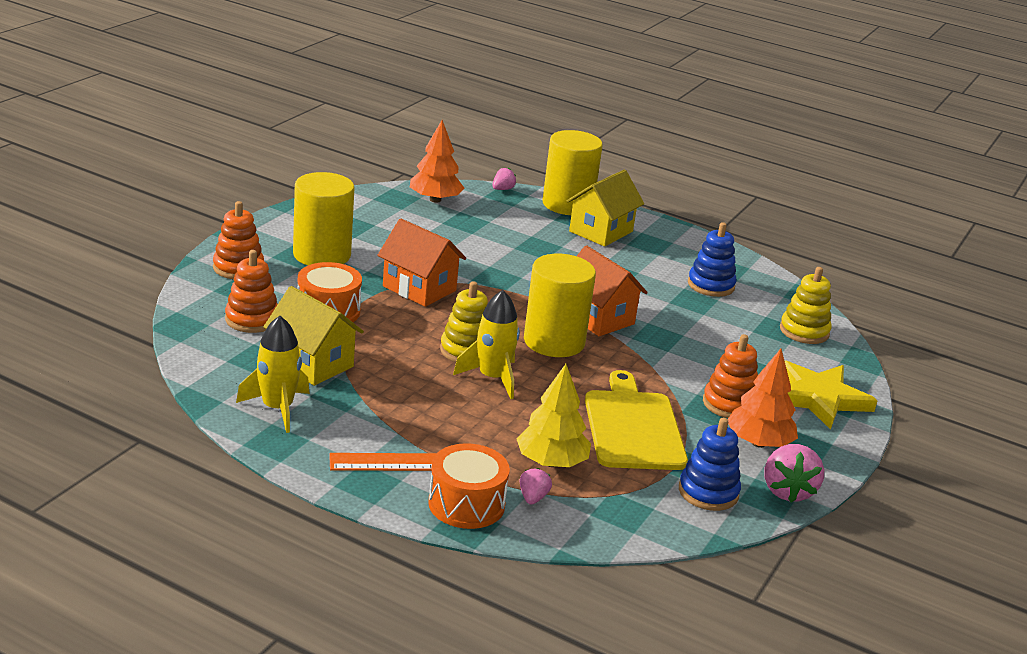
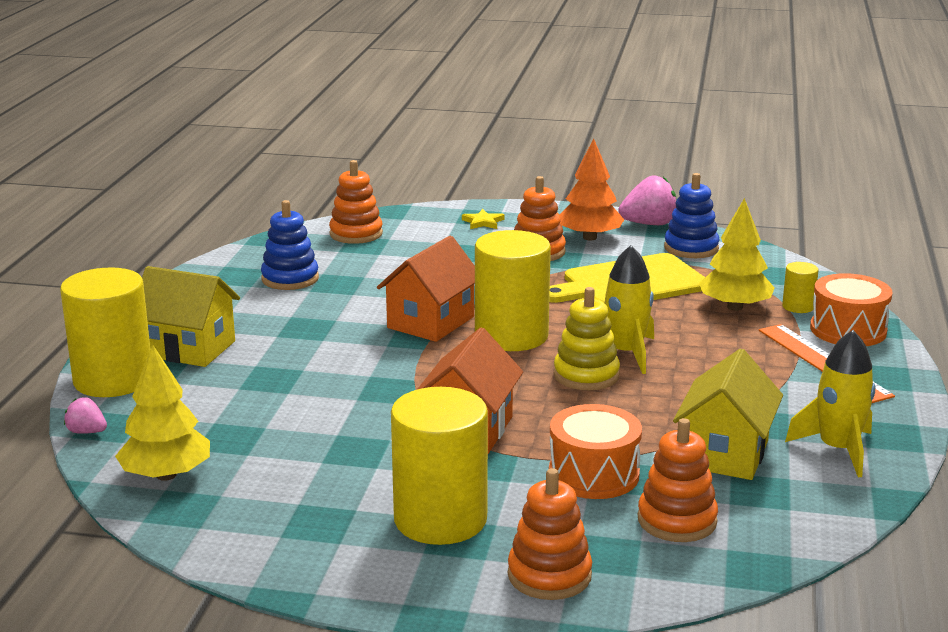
camera: 105 degrees left, 5 degrees down
orange tree [410,120,465,203] -> yellow tree [115,344,210,481]
pink strawberry [520,468,552,505] -> yellow cylinder [782,262,819,313]
yellow stacking toy [780,267,832,344] -> orange stacking toy [329,160,383,244]
yellow star [785,360,877,430] -> yellow star [462,209,504,229], size x0.43

